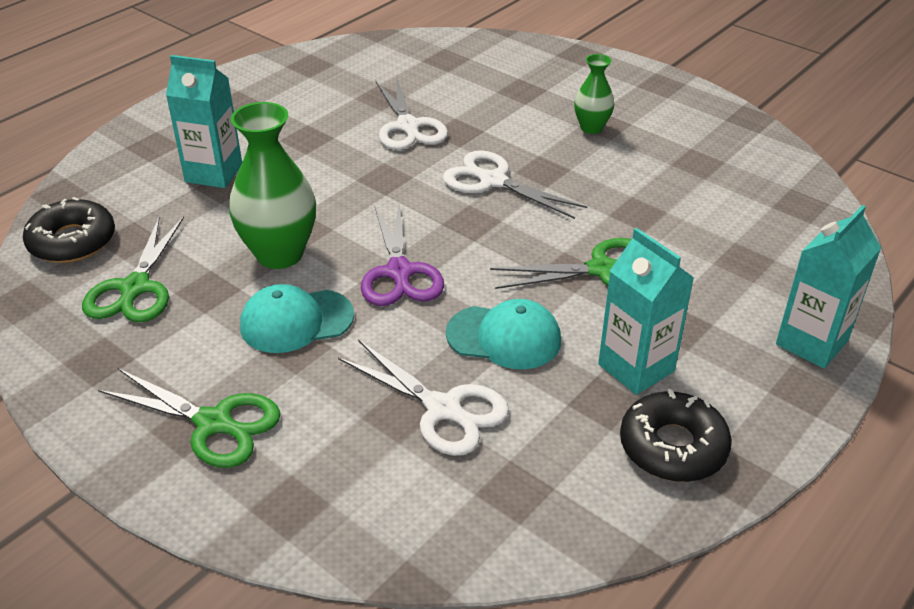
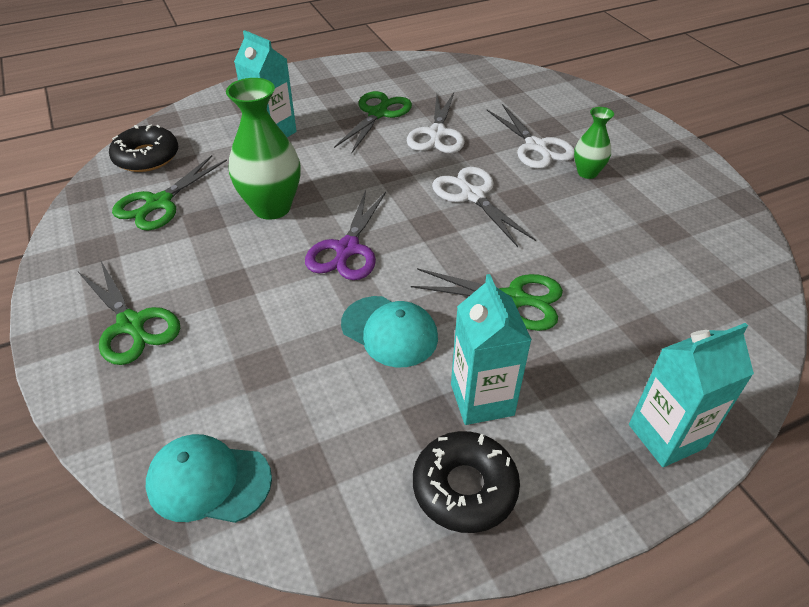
camera: 25 degrees right, 5 degrees up
turquoise cap [240,284,354,353] -> turquoise cap moved to [146,434,272,523]
white scissors [338,340,509,456] -> white scissors moved to [487,104,575,169]
none -> green scissors [334,91,412,154]

